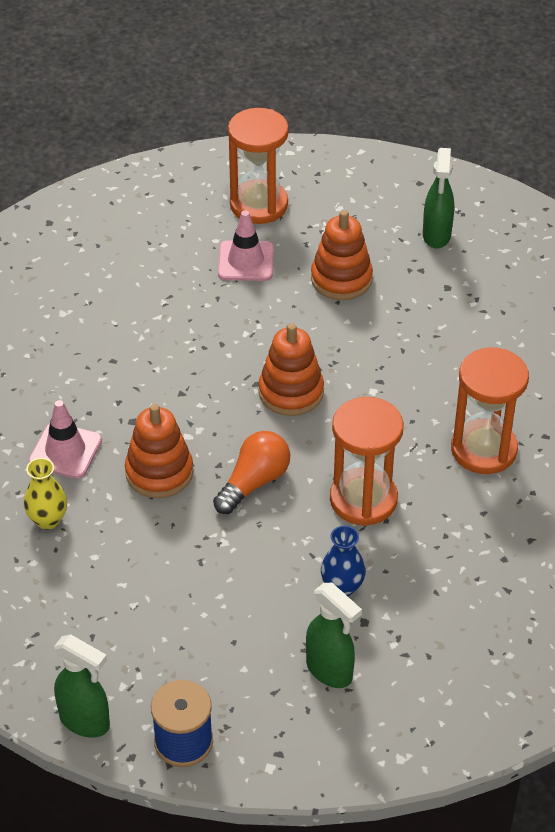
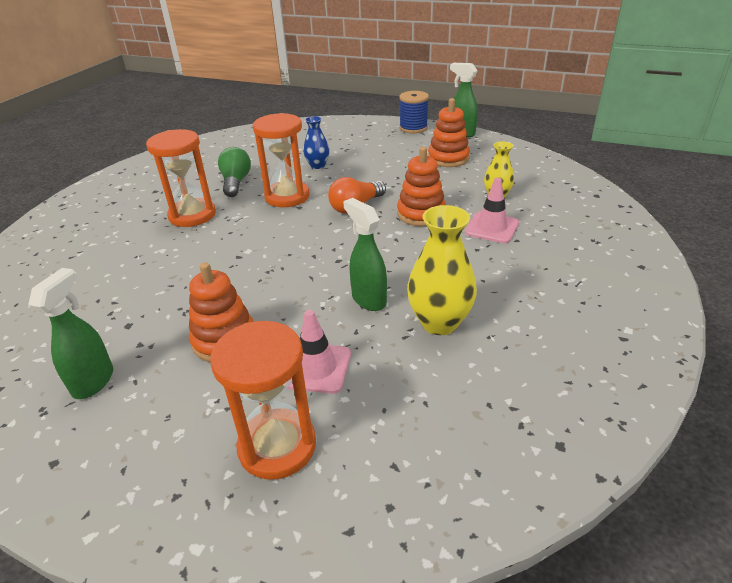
camera: 170 degrees left, 10 degrees down
orange stacking toy [259,323,324,416] -> orange stacking toy moved to [428,98,470,167]
green spray bottle [306,583,362,688] -> green spray bottle moved to [343,198,387,311]
none -> green light bulb [218,147,251,197]
none -> yellow vase [407,205,477,335]

